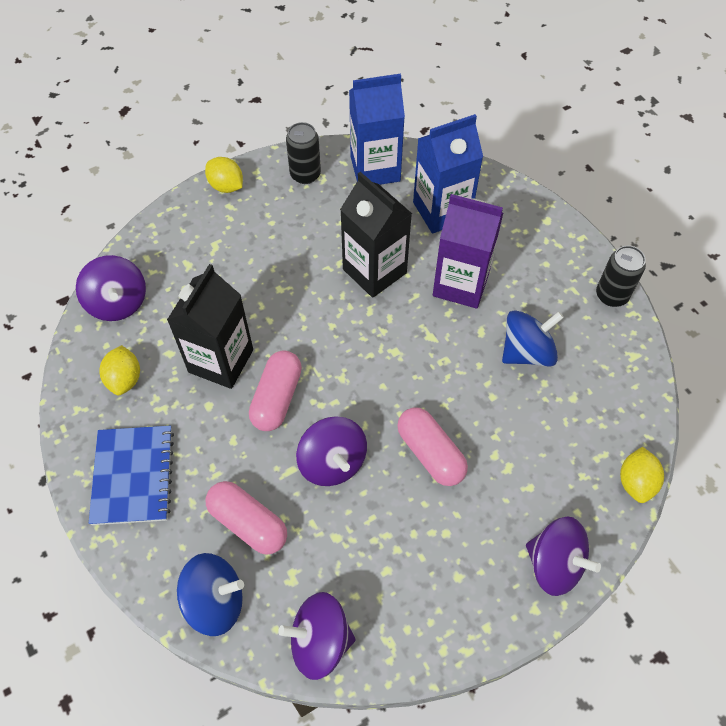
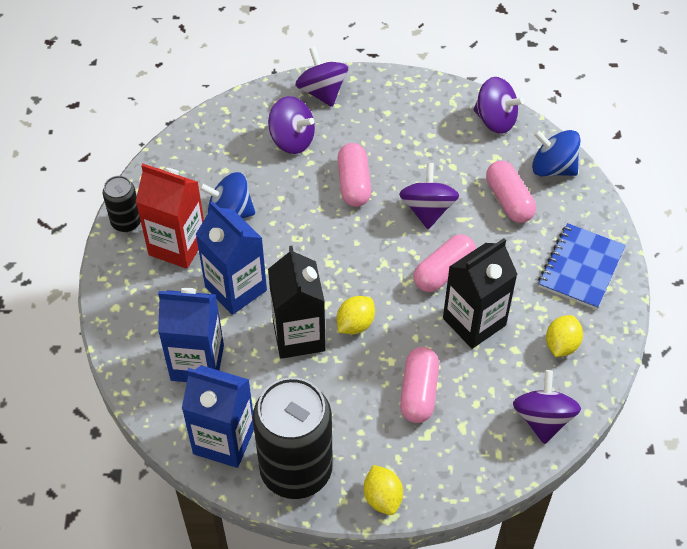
camera: 150 degrees left, 5 degrees down
black can [286,122,321,184] -> black can [252,377,333,499], size x2.04
purple carton [433,194,503,309] -> blue carton [195,201,267,315]
yellow lemon [620,447,664,503] -> yellow lemon moved to [337,296,375,334]
none -> red carton [135,164,204,269]
none -> purple spinning top [268,96,315,154]
none -> pink capsule [400,347,439,423]

